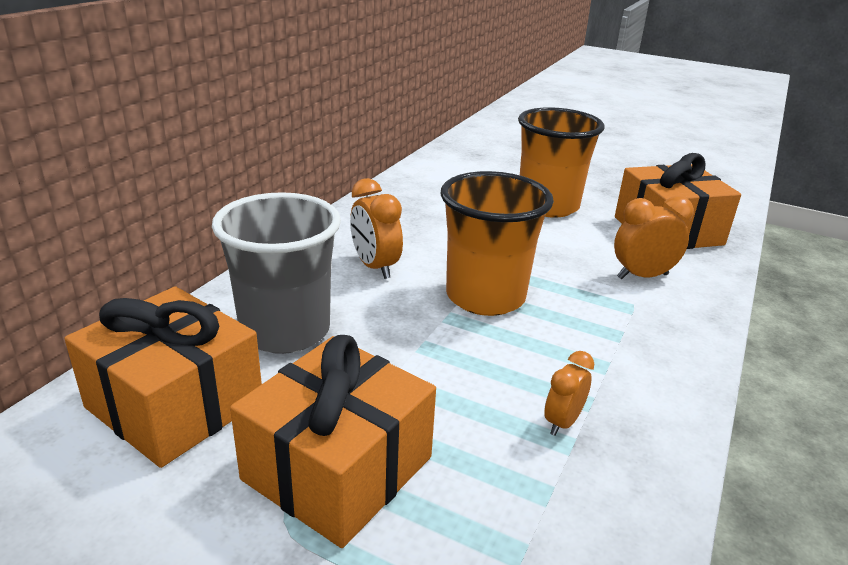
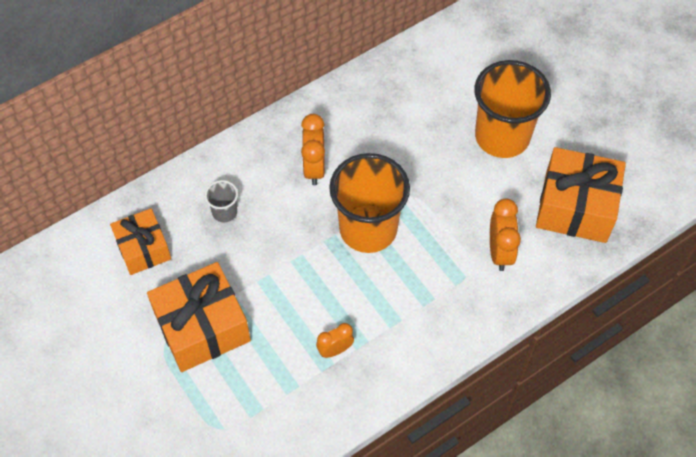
camera: 30 degrees right, 30 degrees up
orange gift [65,286,262,468] -> orange gift [110,208,171,275], size x0.63
grey cup [212,192,341,354] -> grey cup [205,180,238,222], size x0.44
orange clock [614,196,694,279] -> orange clock turned 75 degrees clockwise [490,198,521,271]

